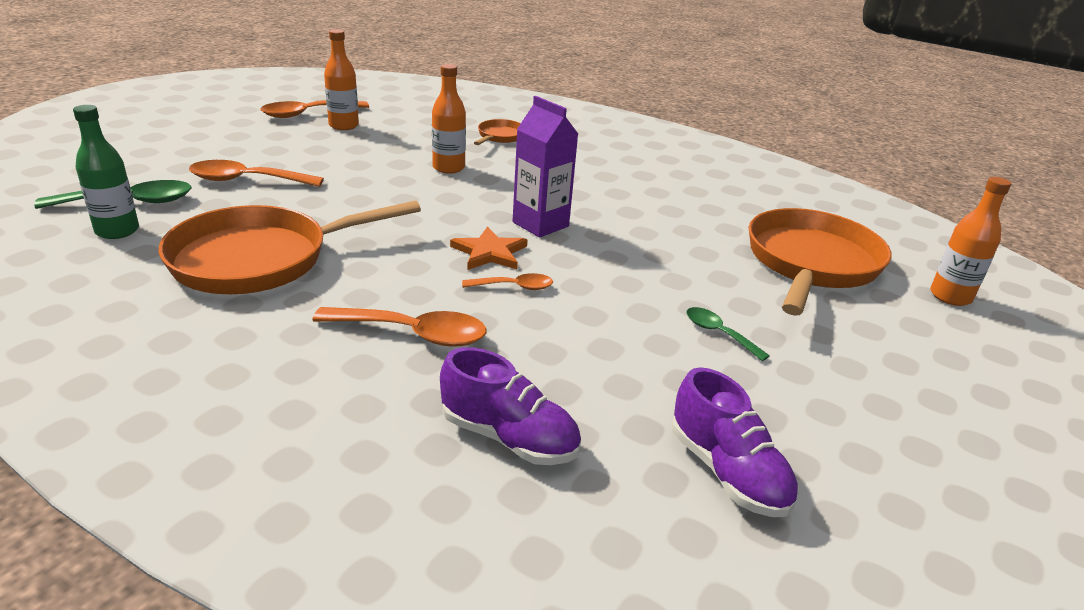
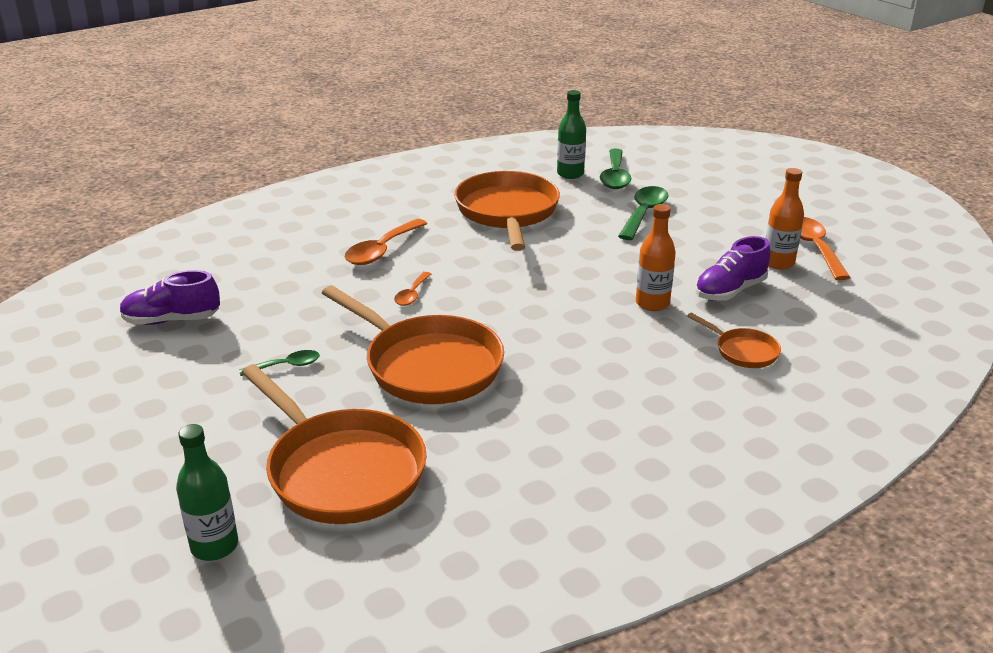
camera: 115 degrees right, 0 degrees up
orange spoon [189,160,324,187] -> green spoon [618,186,668,240]
purple shoe [440,347,581,465] -> purple shoe moved to [695,236,770,301]
orange star [450,226,527,270] -> none
purple carton [513,96,578,237] -> none
orange bottle [930,177,1011,306] -> green bottle [176,424,238,561]
none -> orange pan [322,286,504,404]

